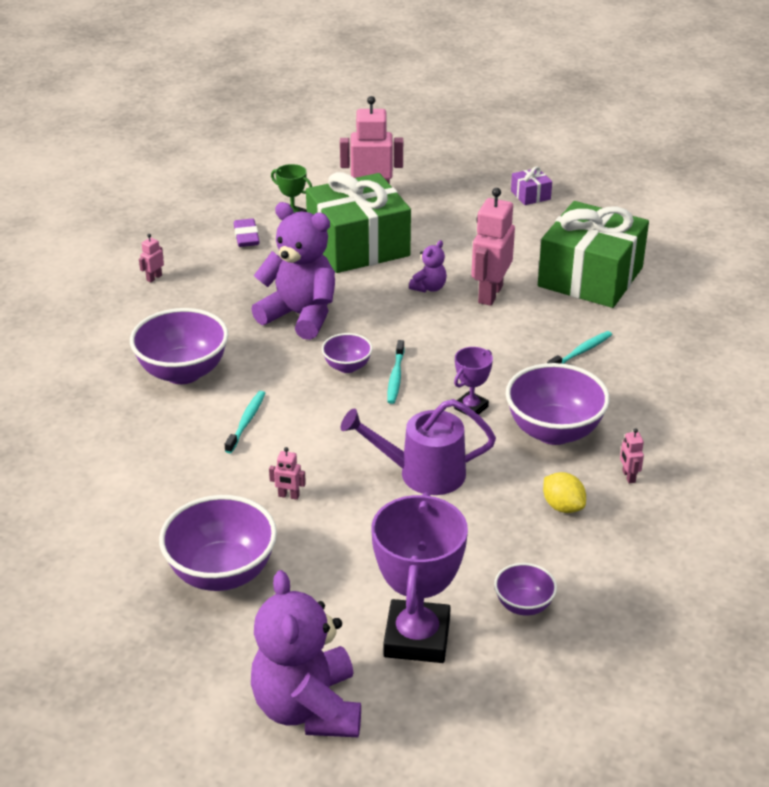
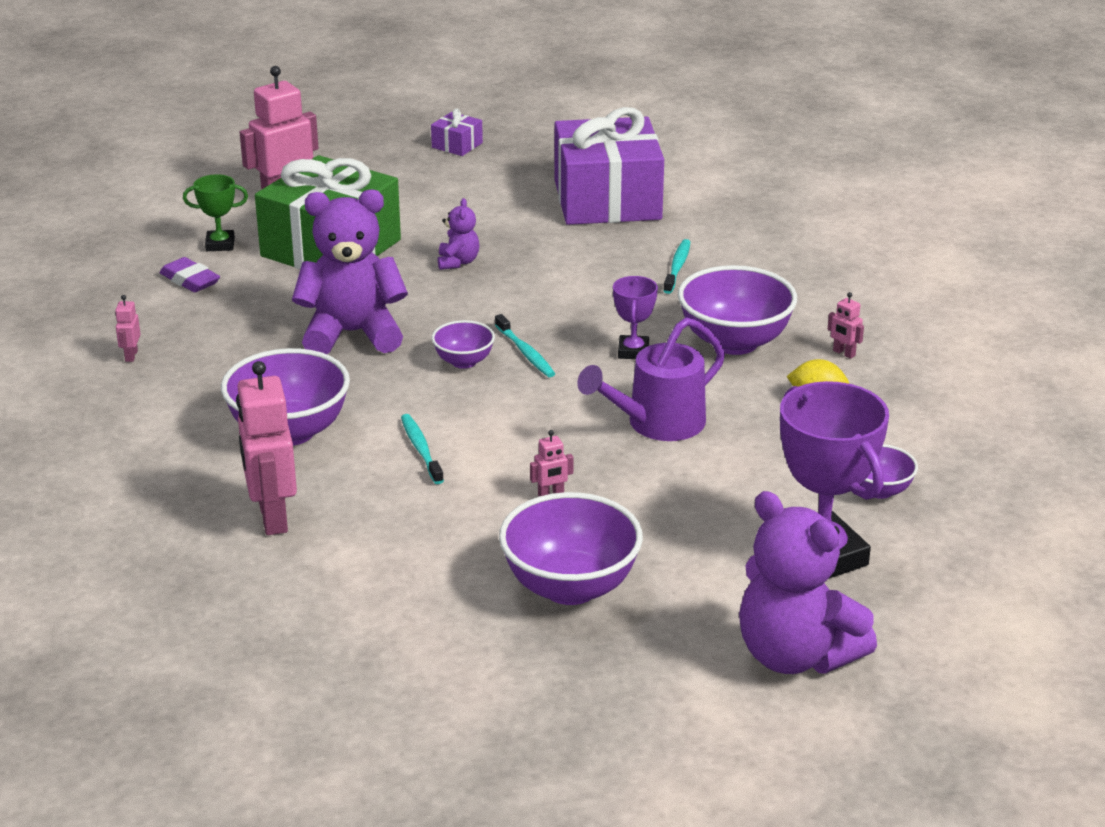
camera: 35 degrees left, 5 degrees down
pink robot [471,188,515,306] -> pink robot moved to [236,361,297,535]
green gift [538,201,649,308] -> purple gift [555,107,664,225]

